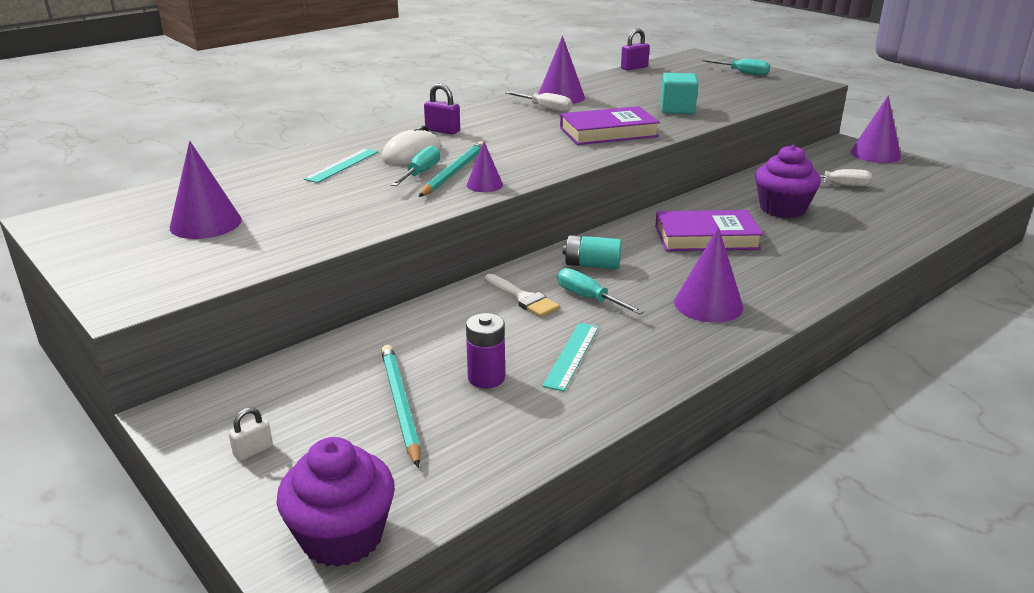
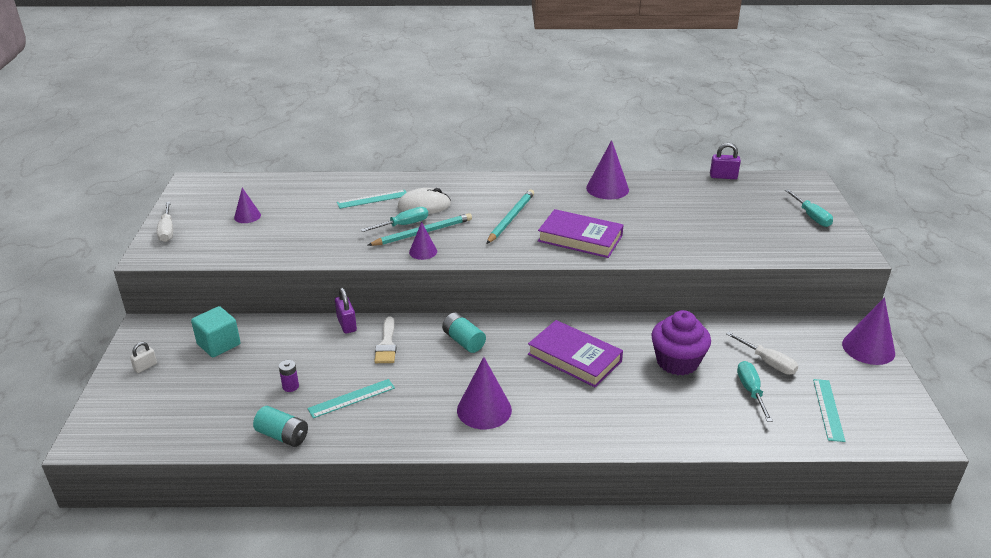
camera: 40 degrees right, 5 degrees up
purple cone [170,141,242,239] -> purple cone [234,188,261,223], size x0.59
white padlock [229,407,273,461] -> white padlock turned 45 degrees counterclockwise [130,342,157,373]
purple cupcake [276,437,395,567] -> none
turquoise pencil [381,345,421,468] -> turquoise pencil moved to [487,189,534,244]
purple padlock [424,83,460,135] -> purple padlock moved to [335,288,357,334]
purple battery [466,313,505,388] -> purple battery [279,360,299,392], size x0.64
white screwdriver [505,91,572,113] -> white screwdriver moved to [157,202,173,242]
turquoise screwdriver [557,268,644,315] -> turquoise screwdriver moved to [737,361,773,422]
turquoise cube [661,73,698,114] -> turquoise cube moved to [191,306,240,357]
none -> turquoise battery [253,406,308,447]
none -> turquoise ruler [813,379,845,442]

